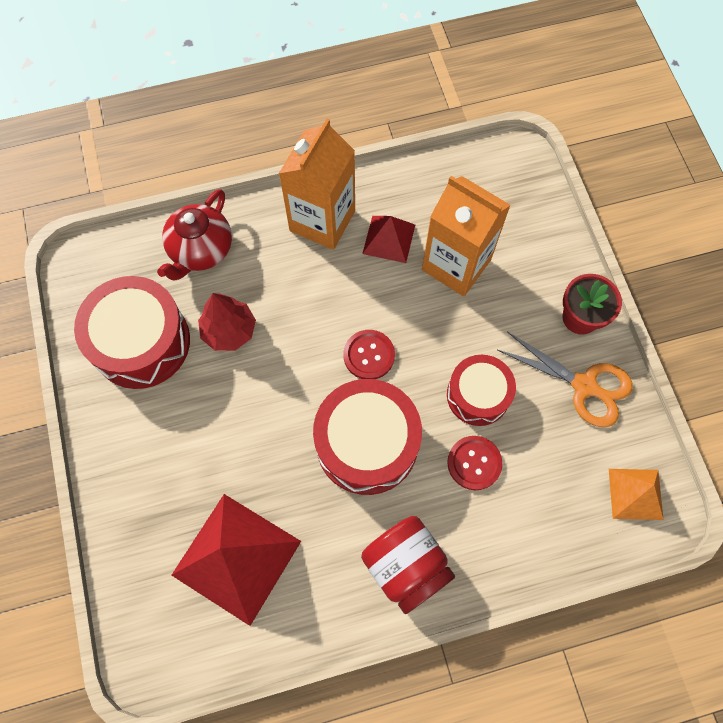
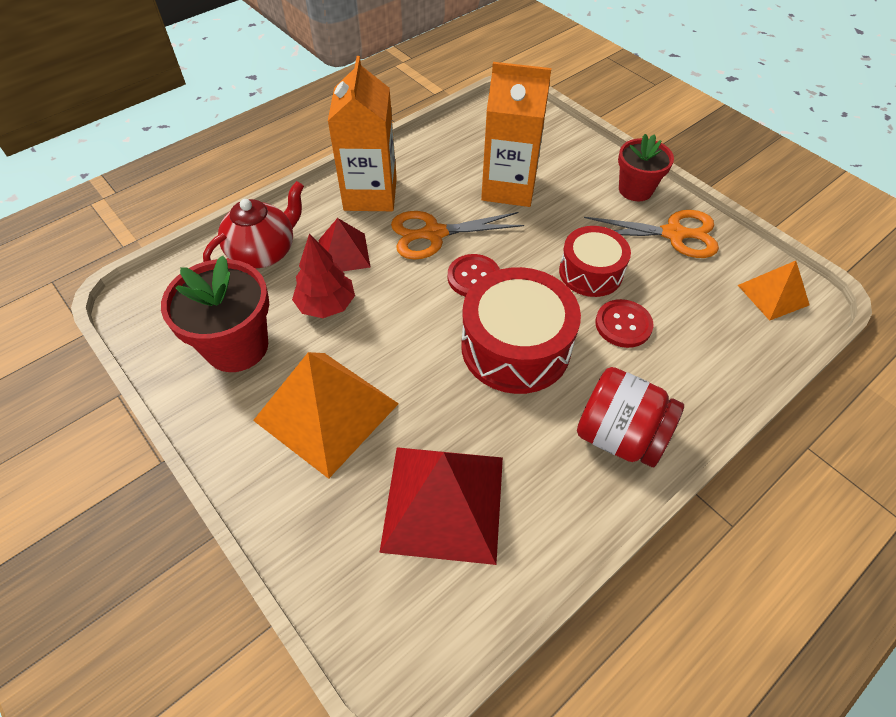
camera: 25 degrees left, 15 degrees down
red drum [74,276,190,389] -> red flower pot [161,255,269,372]
red teapot [157,189,232,281] -> red teapot turned 135 degrees counterclockwise [203,181,304,268]
red pyramid [362,216,415,263] -> red pyramid moved to [319,218,370,271]
none -> orange pyramid [253,352,399,479]
none -> orange scissors [391,211,524,260]

